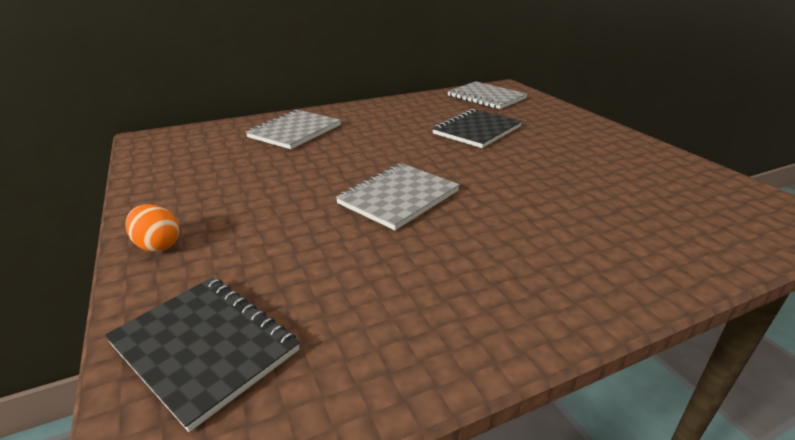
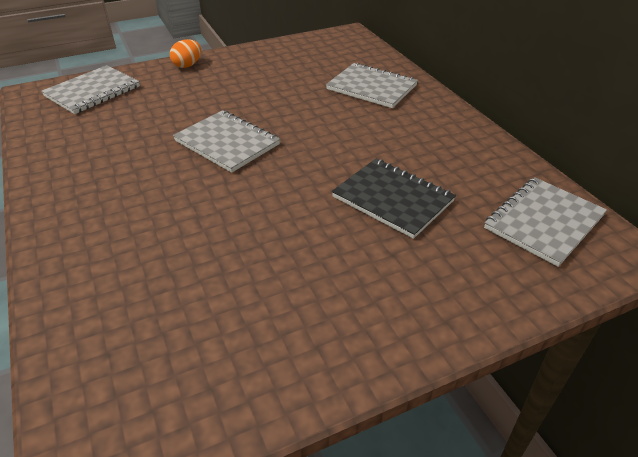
camera: 90 degrees right, 10 degrees up
black notebook [105,277,300,432] -> grey notebook [41,65,140,114]

